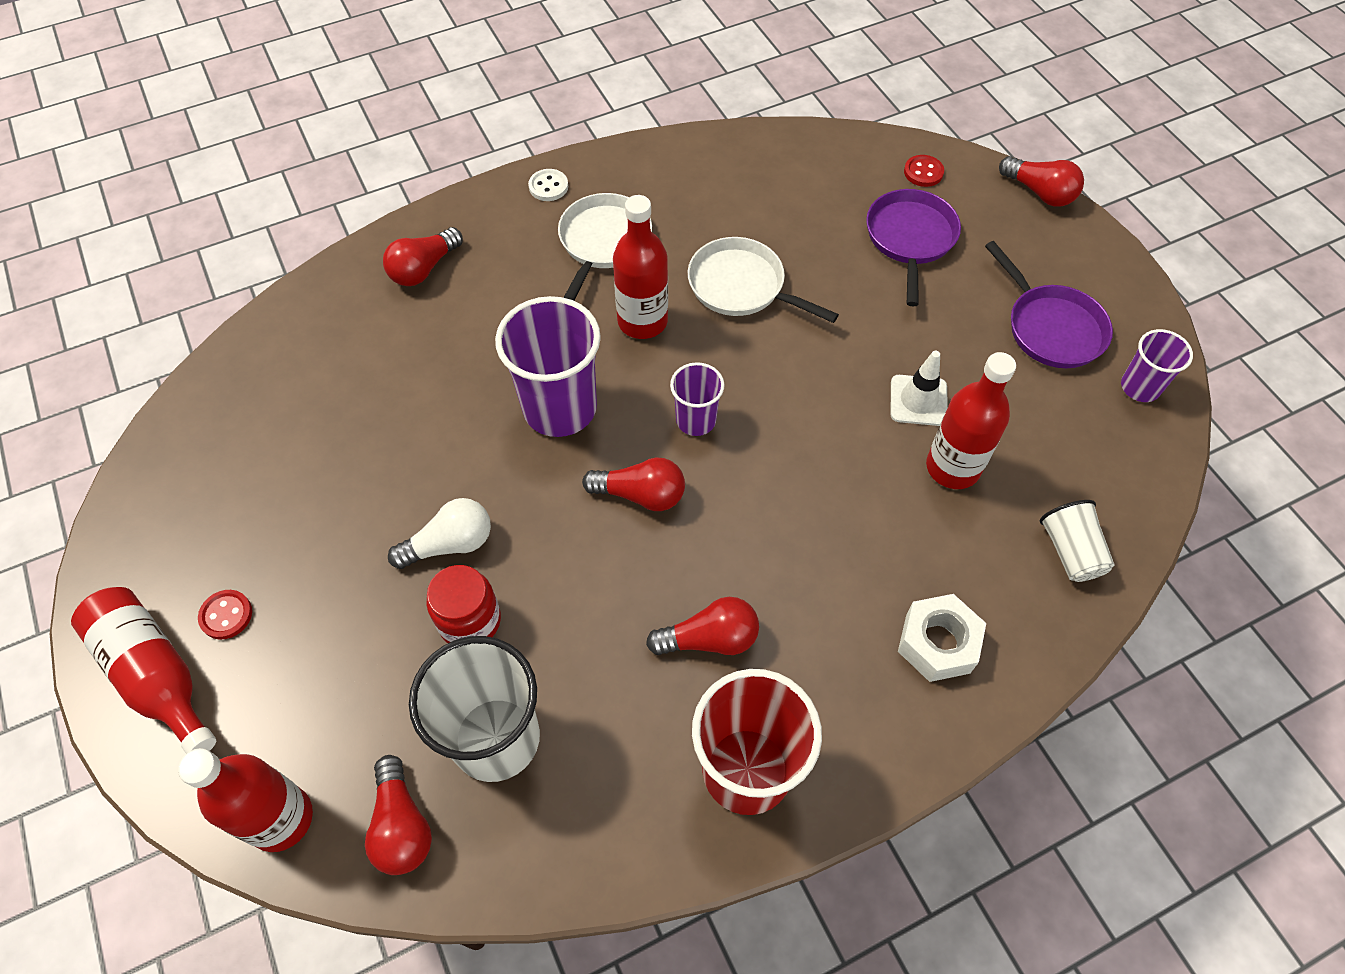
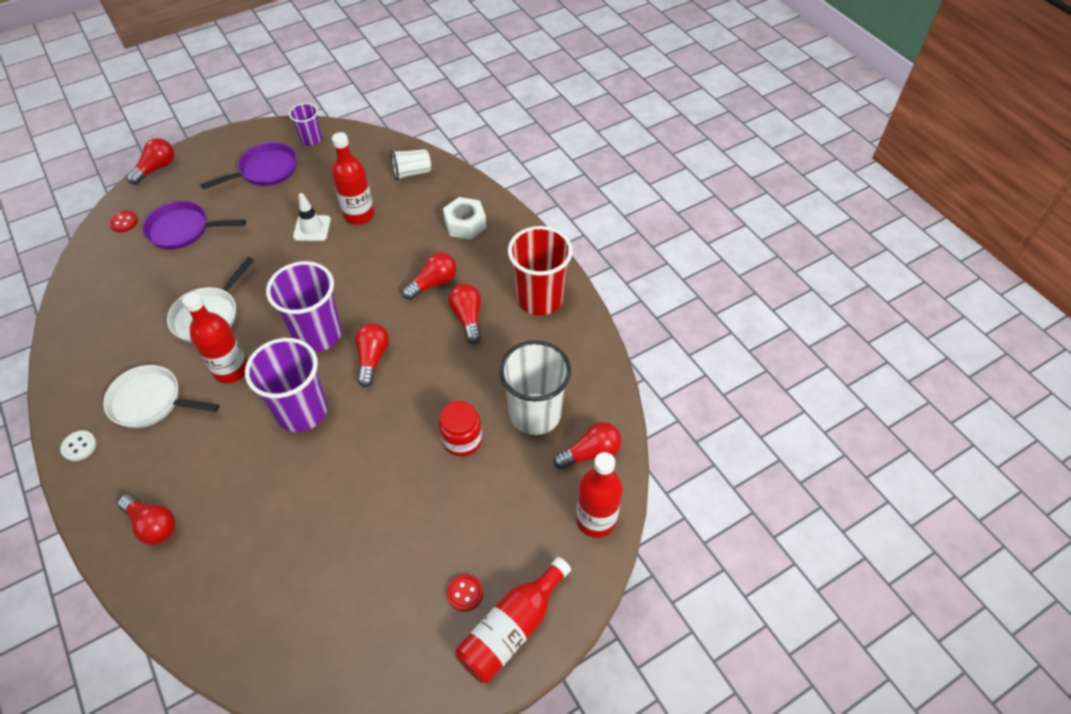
camera: 95 degrees left, 5 degrees down
white light bulb [388,498,491,569] -> none
purple cup [670,362,725,436] -> purple cup [266,261,342,352], size x1.86
none -> red light bulb [402,252,457,300]

